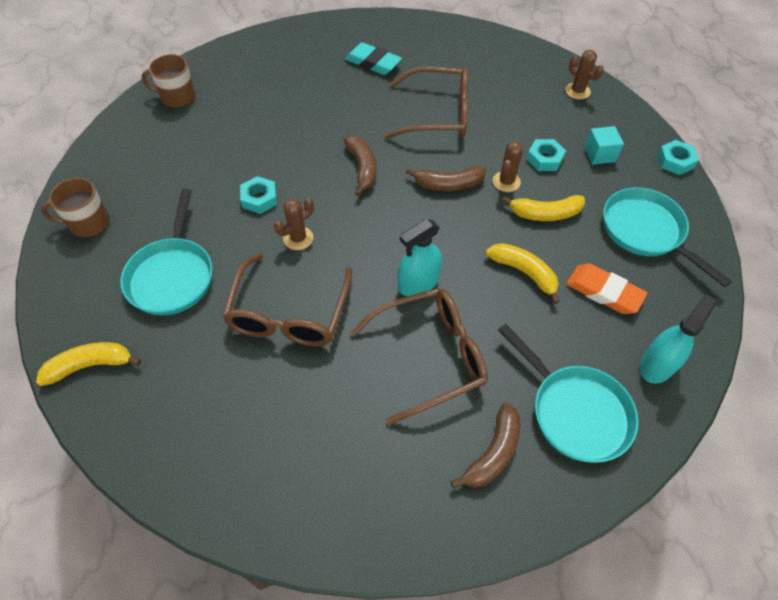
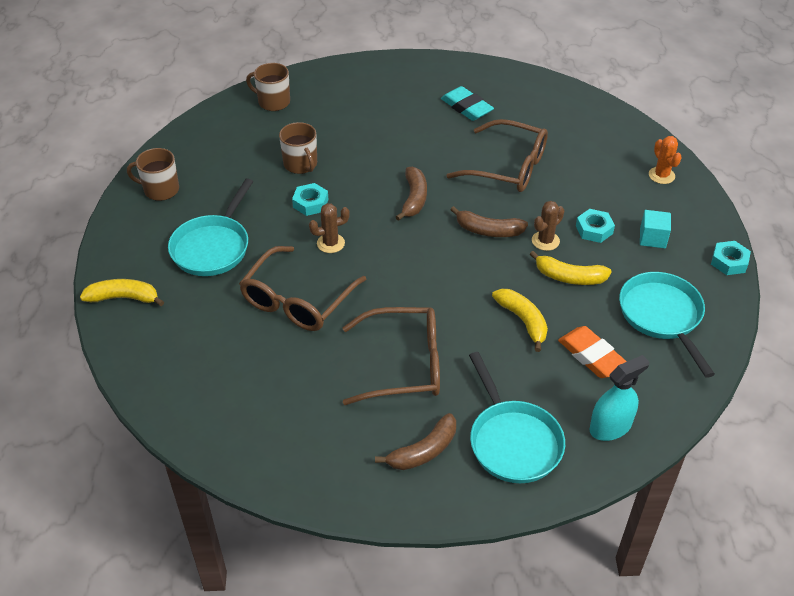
camera: 20 degrees right, 10 degrees down
turquoise spray bottle [398,219,442,296] -> none
brown cactus [565,50,604,99] -> orange cactus [649,136,682,184]
none -> brown mug [279,122,317,174]

